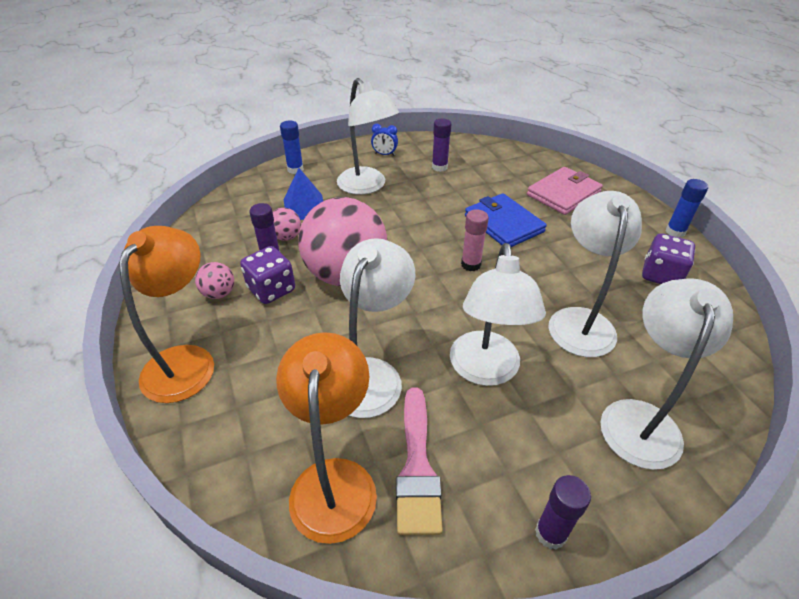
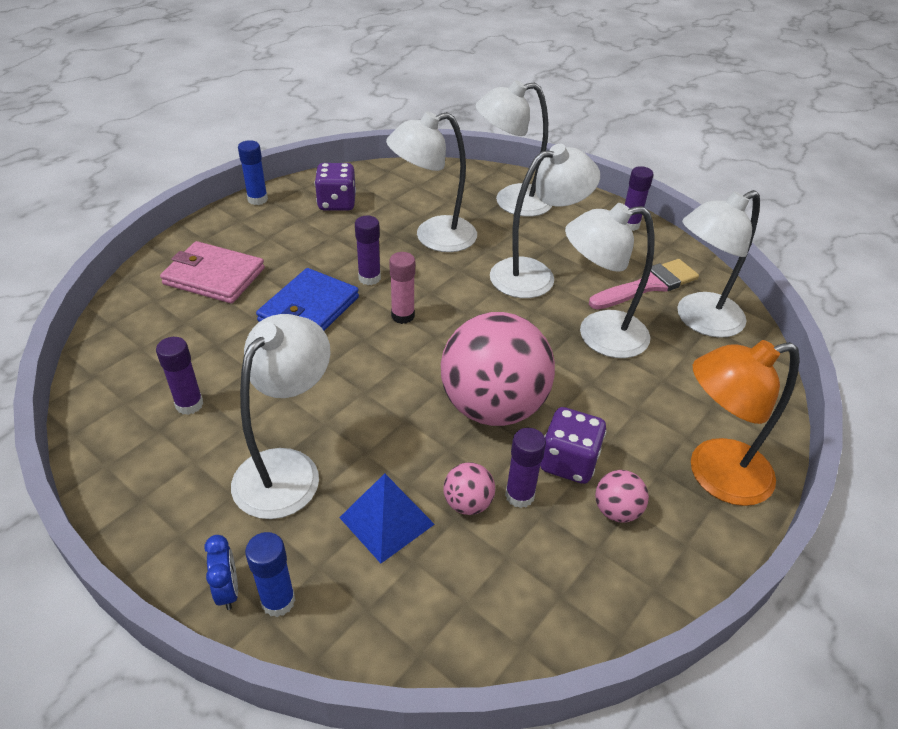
camera: 120 degrees left, 0 degrees up
orange lamp [276,332,377,544] -> white lamp [677,190,760,338]
blue clock [371,124,398,156] -> blue clock moved to [205,535,238,610]
none -> purple glue stick [355,216,381,285]

